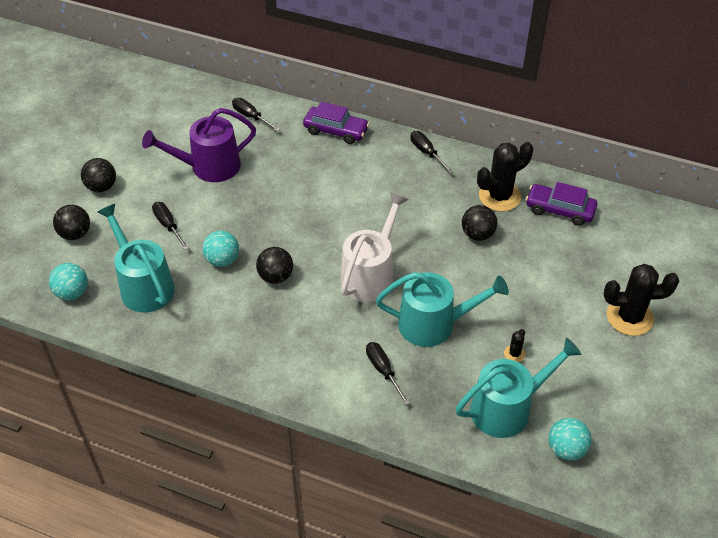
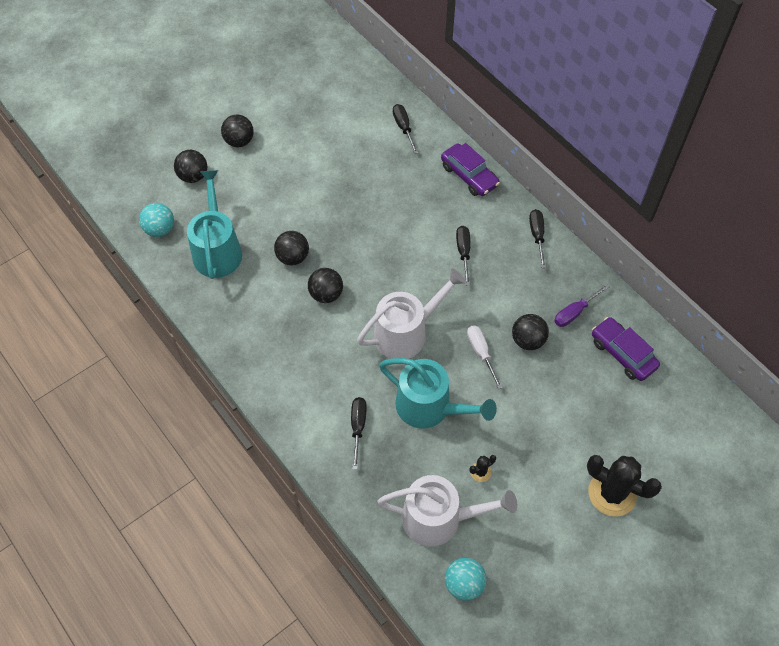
camera: 30 degrees right, 10 degrees up
purple watering can [142,108,256,182] -> none
black screwdriver [152,202,189,250] -> black screwdriver moved to [456,226,471,286]
turquoise ball [202,231,239,267] -> black ball [274,231,309,265]
turquoise watering can [456,338,582,438] -> white watering can [378,475,517,547]
black cactus [477,142,533,212] -> purple screwdriver [554,284,610,327]
none -> white screwdriver [467,326,503,389]

